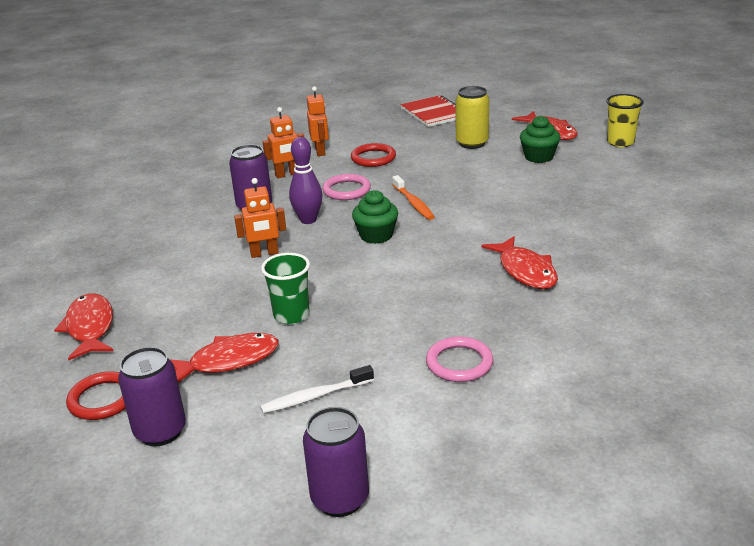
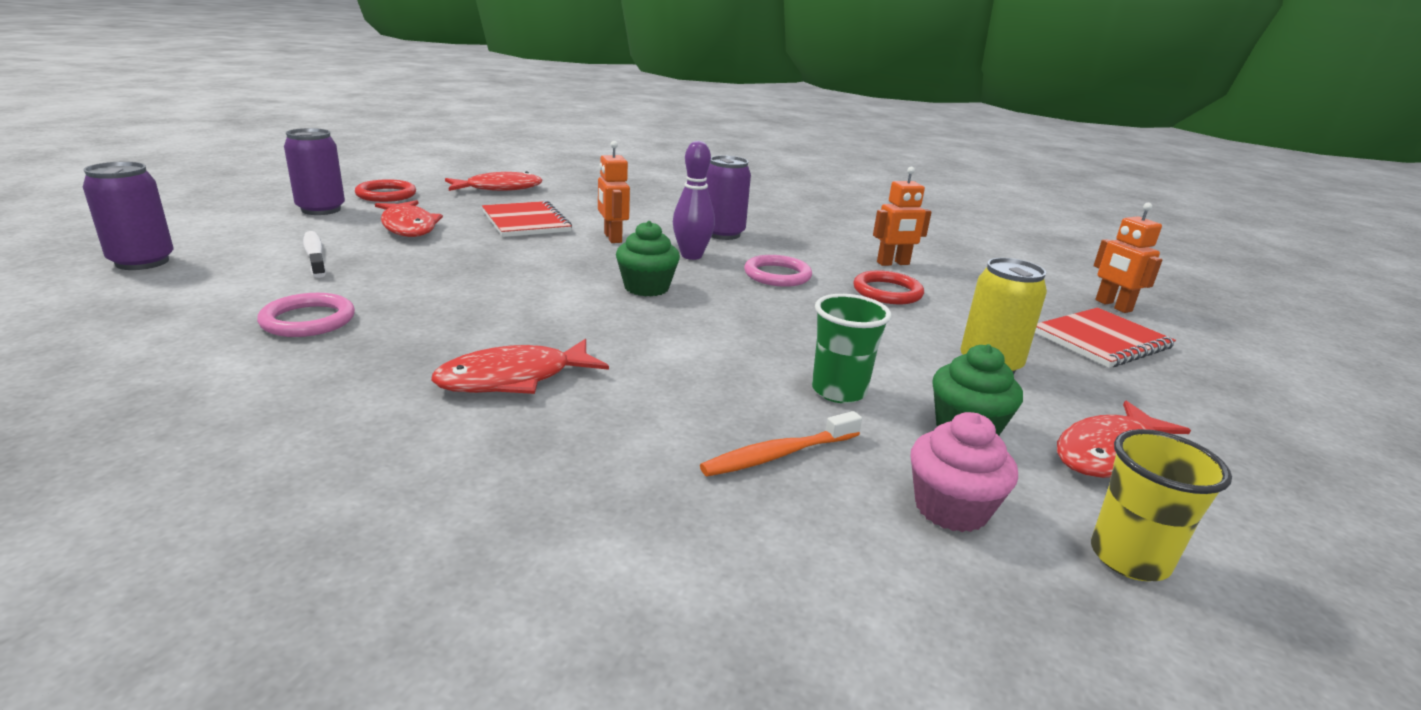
camera: 80 degrees right, 5 degrees down
green cup [261,253,310,324] -> green cup moved to [812,294,891,403]
orange robot [263,107,304,178] -> orange robot moved to [1094,203,1163,313]
orange toothbrush [392,175,435,220] -> orange toothbrush moved to [700,411,862,477]
none -> red notebook [482,201,572,237]
none -> pink cupcake [911,412,1018,532]

